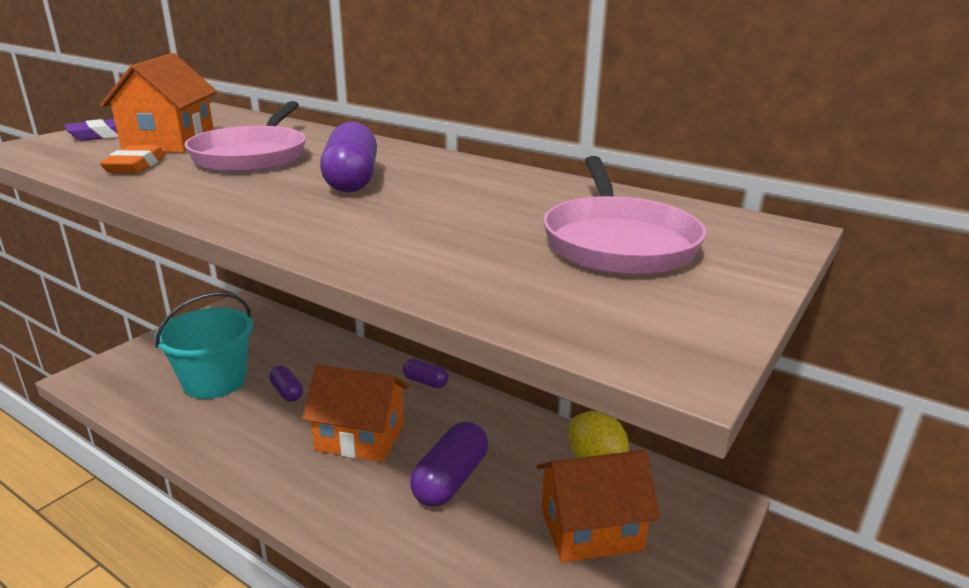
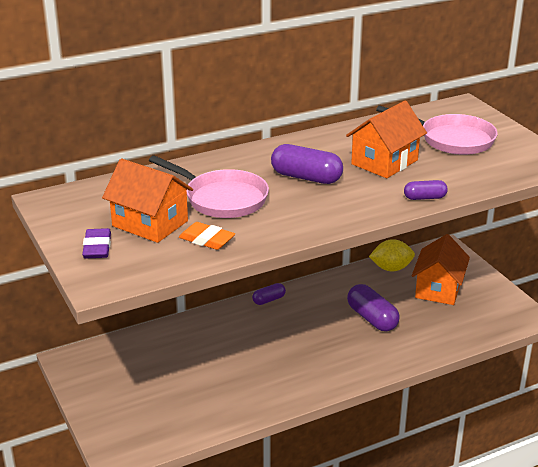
camera: 60 degrees left, 5 degrees up
turquoise bucket [155,292,253,399] -> none
purple capsule [269,366,303,402] -> purple capsule moved to [404,180,448,200]
orange house [302,365,409,462] -> orange house moved to [346,101,427,178]

